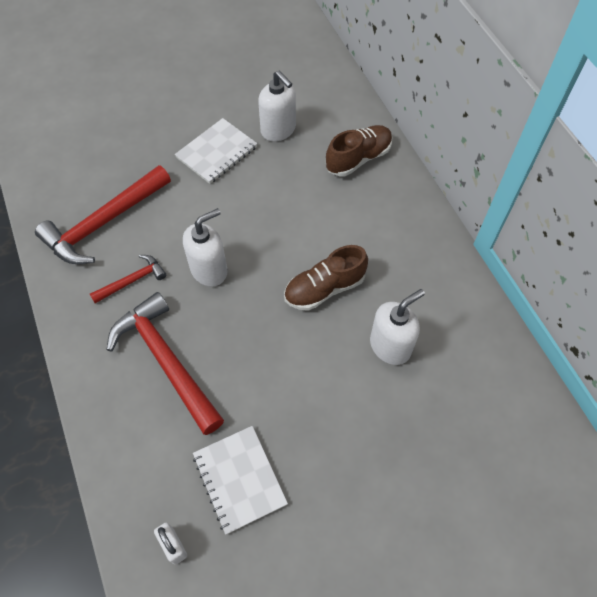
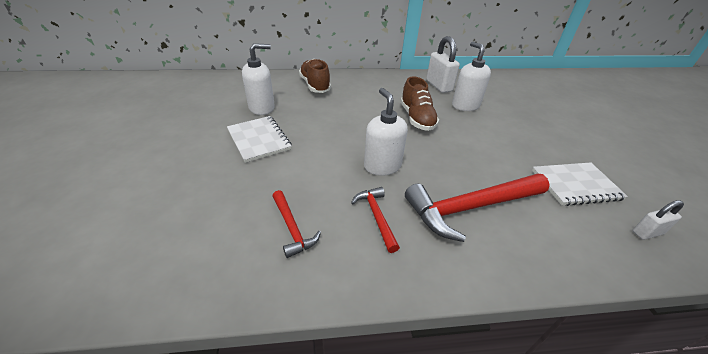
camera: 75 degrees left, 20 degrees down
red hammer [35,165,171,264] -> red hammer [273,190,321,258], size x0.51
none -> white padlock [426,36,460,93]

